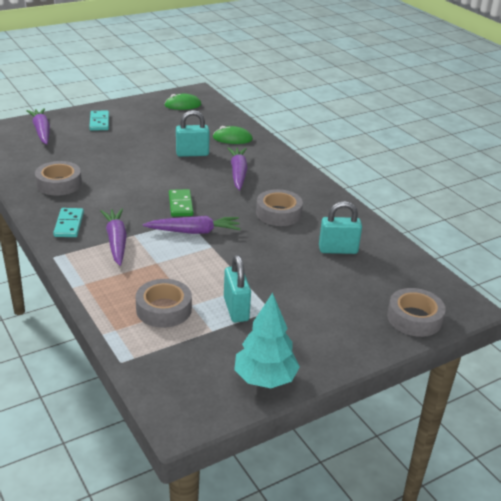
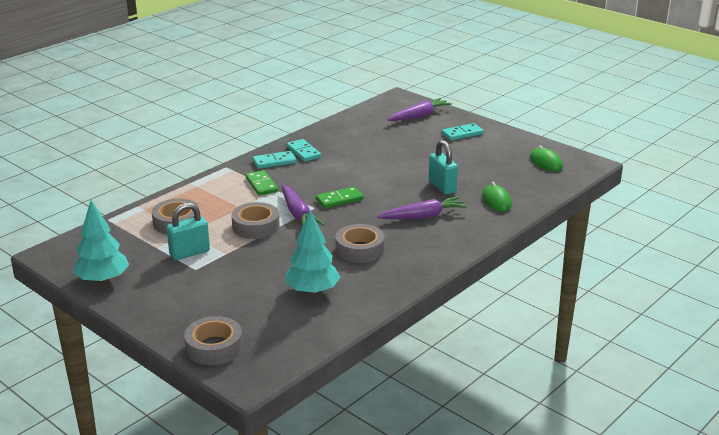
camera: 75 degrees right, 5 degrees down
grey tape [35,161,82,196] -> grey tape moved to [231,202,280,239]
purple carrot [100,208,127,266] -> green domino [246,170,278,196]
turquoise padlock [319,201,362,254] -> turquoise tree [285,210,341,295]
none -> turquoise domino [287,139,321,162]

